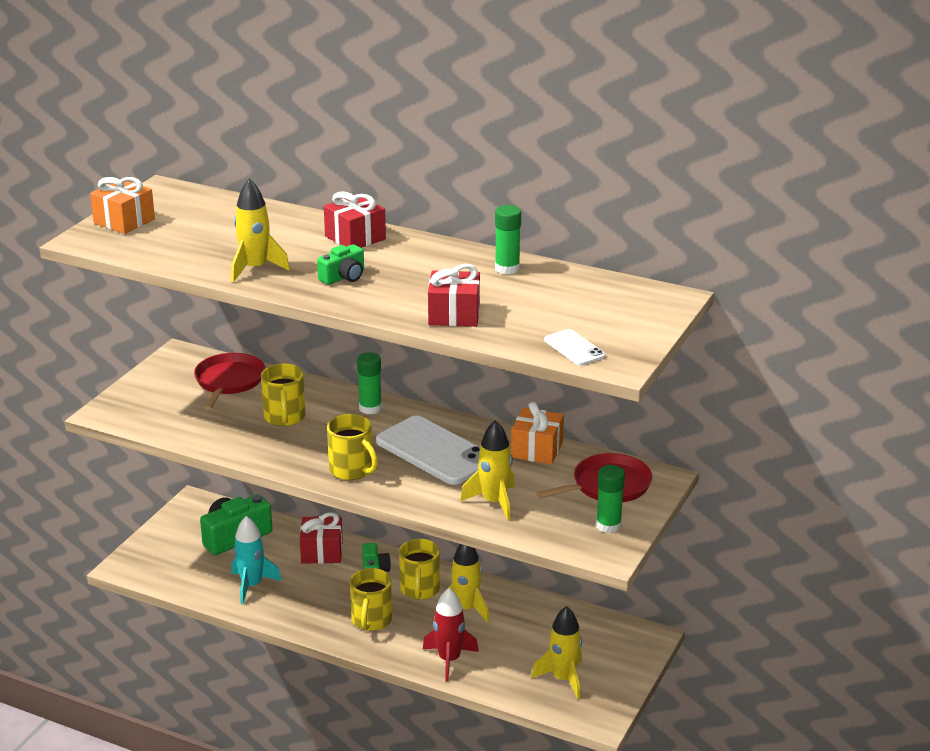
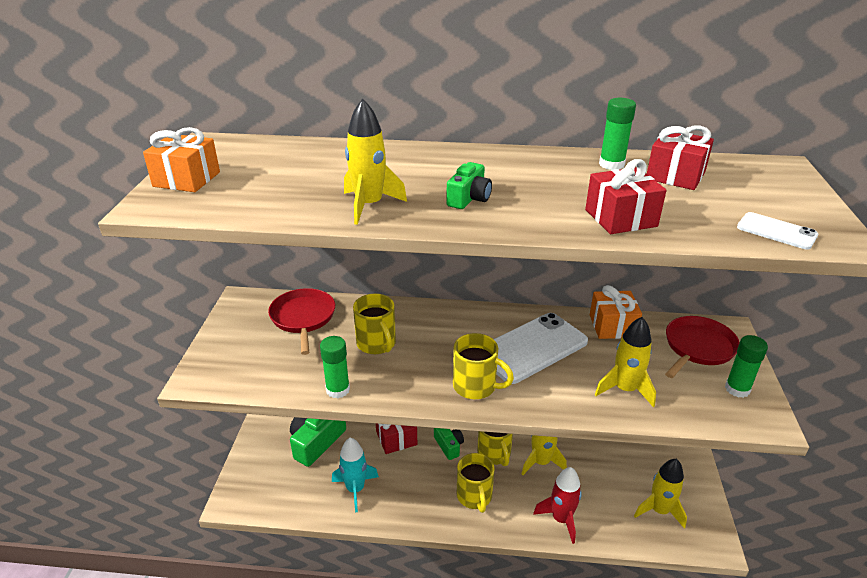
camera: 20 degrees left, 5 degrees up
red gift [324,191,386,248] -> red gift moved to [647,126,714,190]
green glue stick [357,352,382,414] -> green glue stick moved to [320,336,350,399]
white phone [376,415,480,485] -> white phone turned 60 degrees counterclockwise [494,313,588,384]

